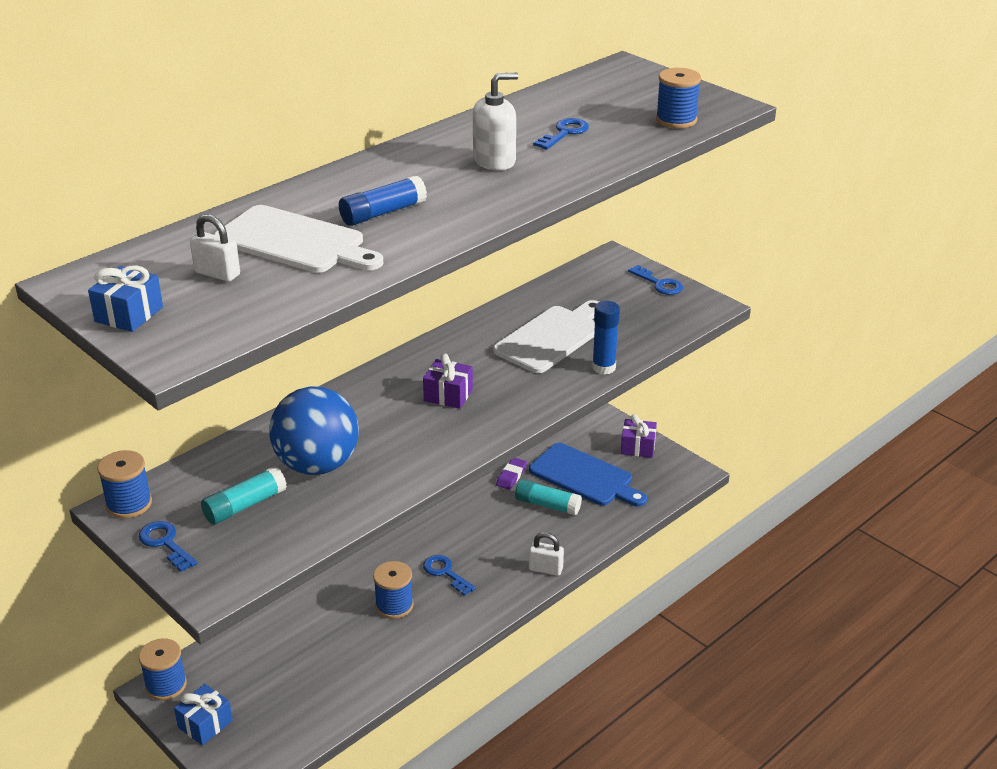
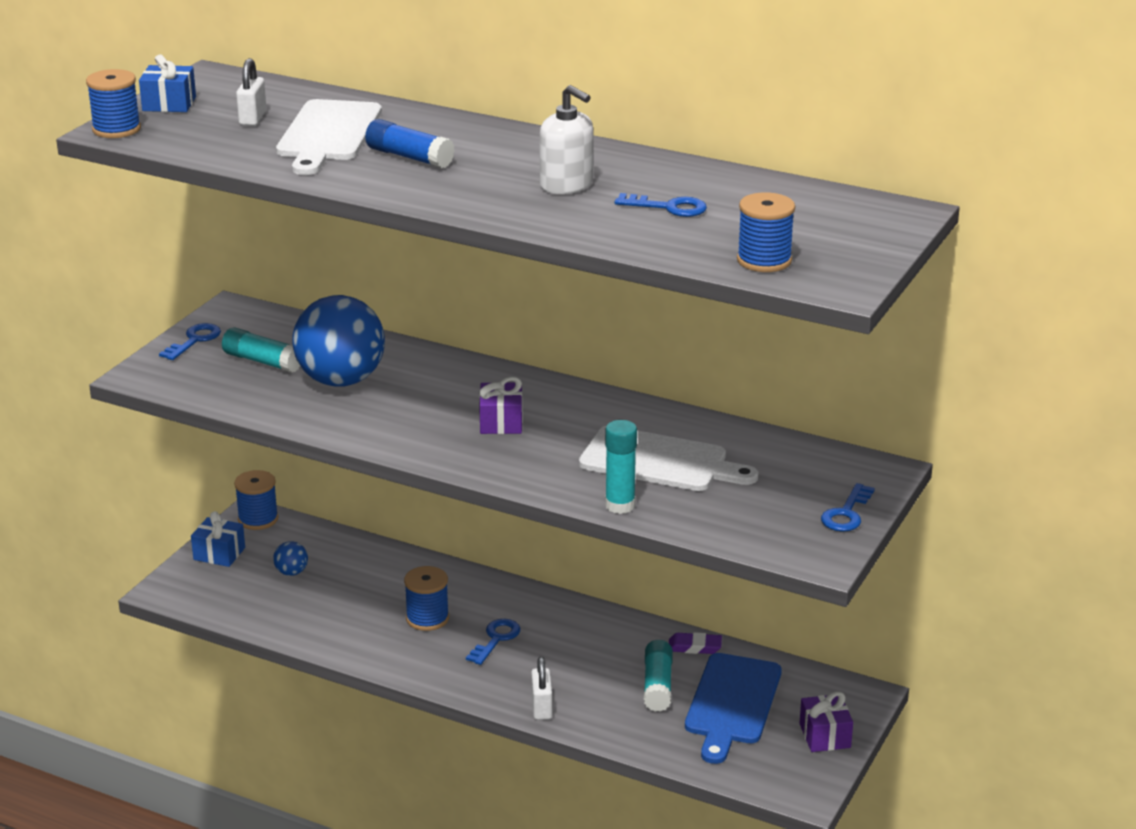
camera: 70 degrees right, 5 degrees down
blue spool [97,450,152,519] -> blue spool moved to [86,69,141,138]
blue glue stick [592,301,620,375] -> turquoise glue stick [605,420,637,514]
none -> blue ball [273,541,308,576]

